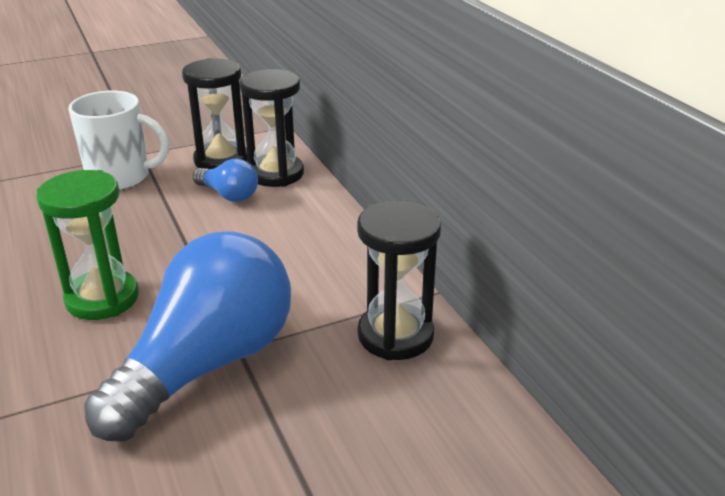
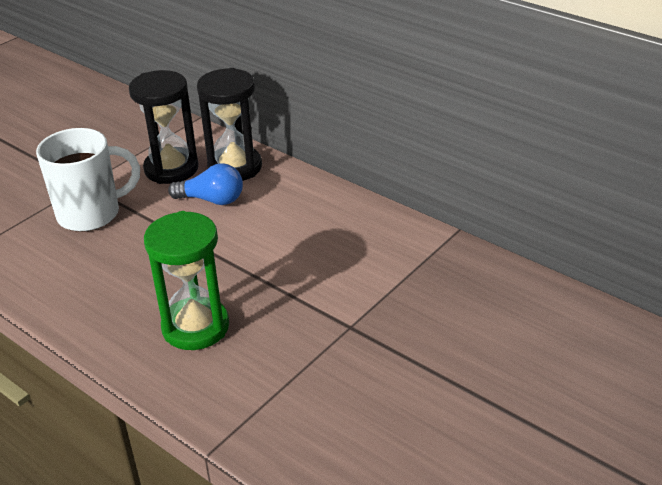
camera: 25 degrees left, 5 degrees up
blue light bulb [84,231,291,442] -> none
black hourglass [357,200,441,360] -> none

